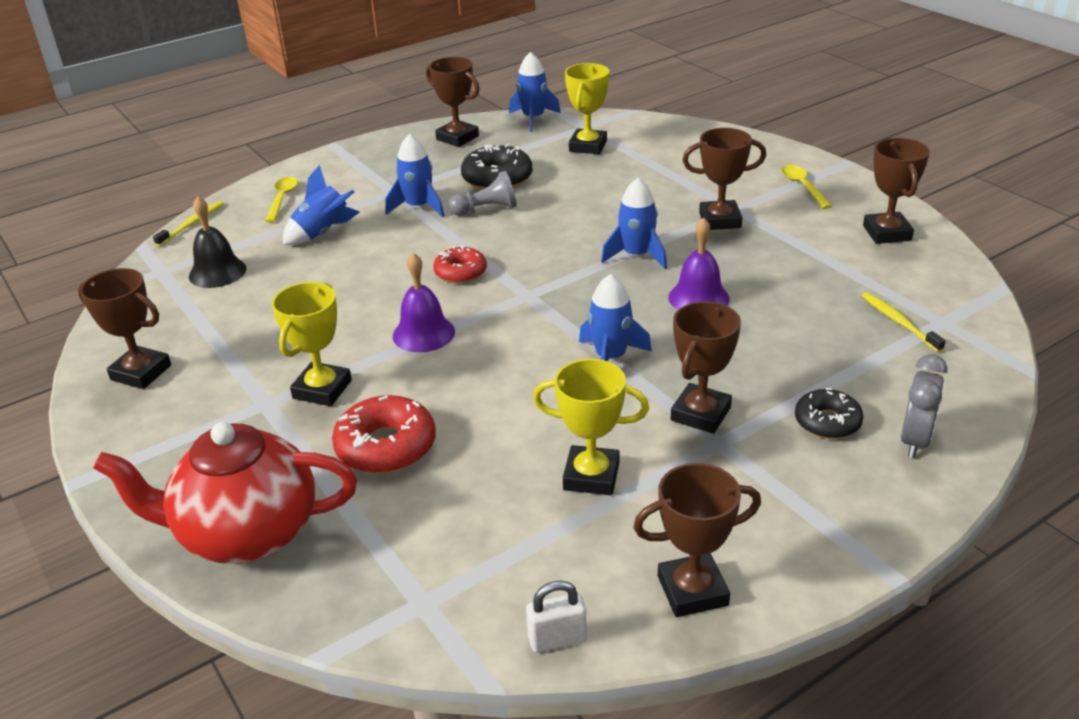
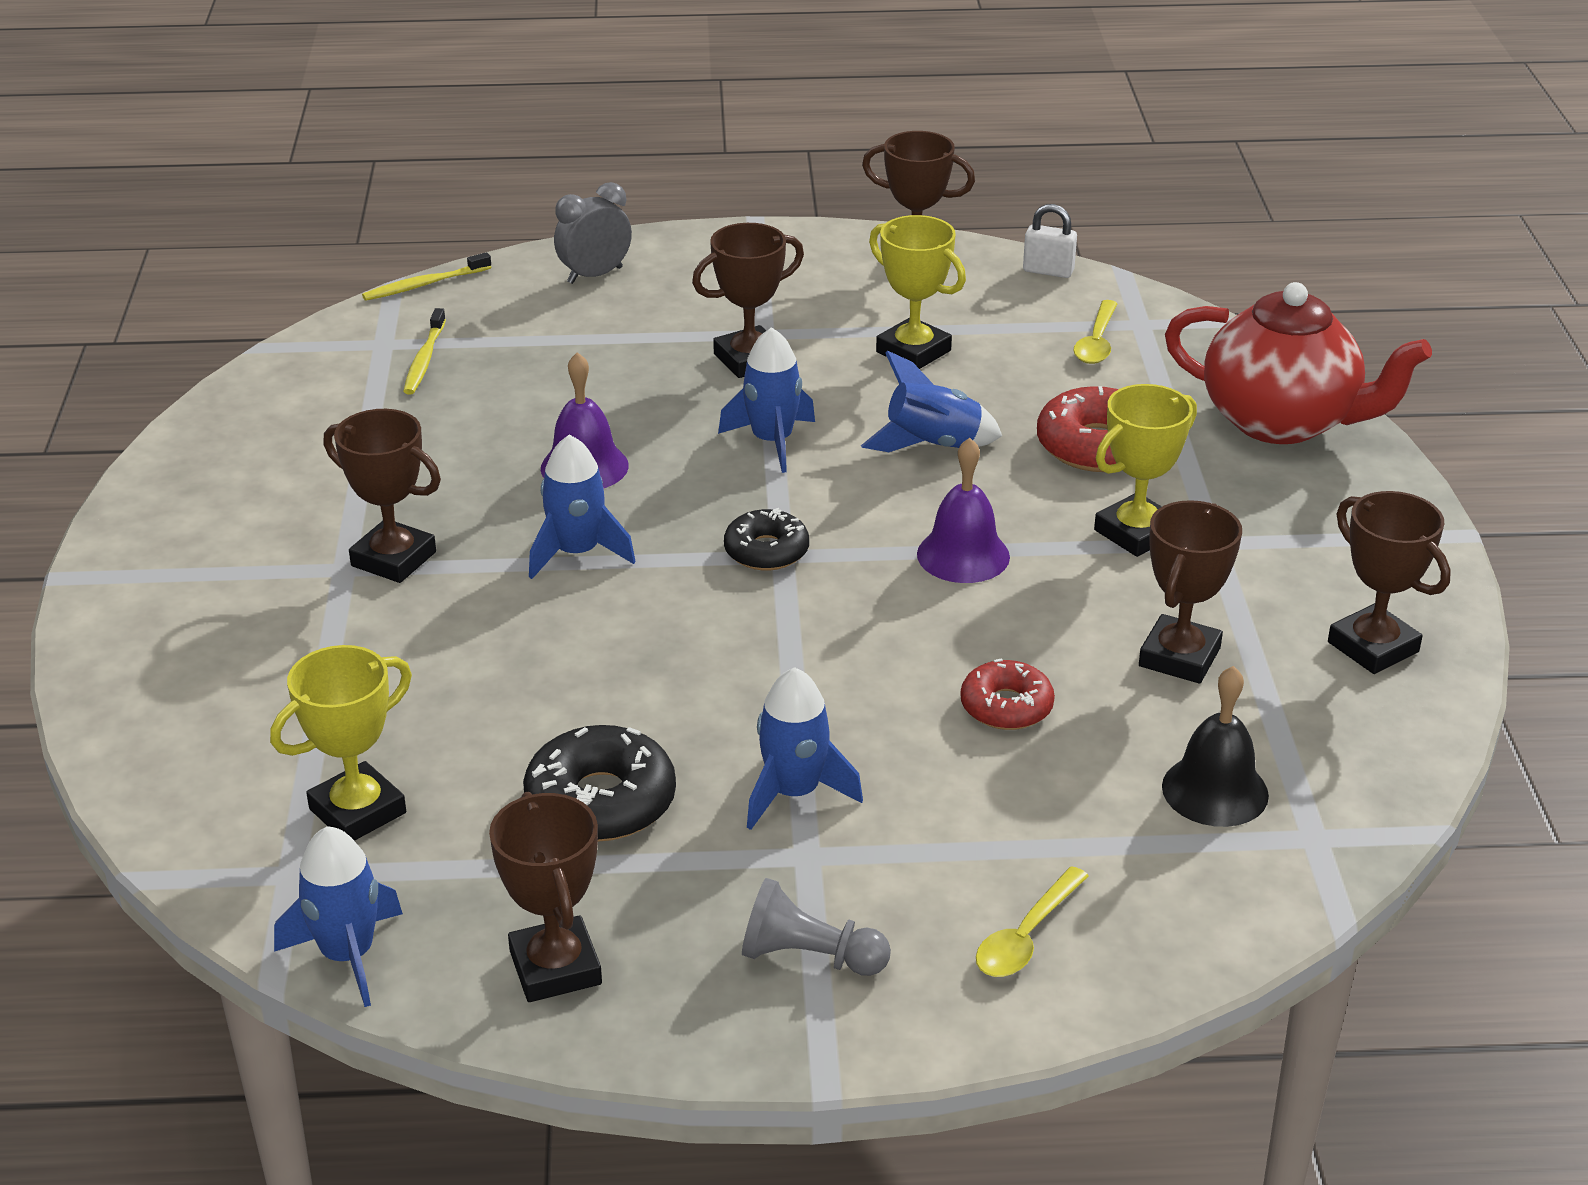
camera: 150 degrees left, 0 degrees up
yellow toothbrush [153,201,224,246] -> yellow toothbrush moved to [362,252,491,301]
blue rocket [283,165,360,245] -> blue rocket moved to [861,351,1002,452]
red donut [433,245,487,283] -> red donut moved to [961,658,1055,730]
grey pawn [448,171,517,216] -> grey pawn moved to [742,878,891,976]
yellow spoon [781,165,832,209] -> yellow spoon moved to [1073,300,1118,364]
black donut [795,388,864,439] -> black donut moved to [724,508,809,570]
brown trophy [863,138,930,244] -> brown trophy moved to [1139,500,1242,684]

